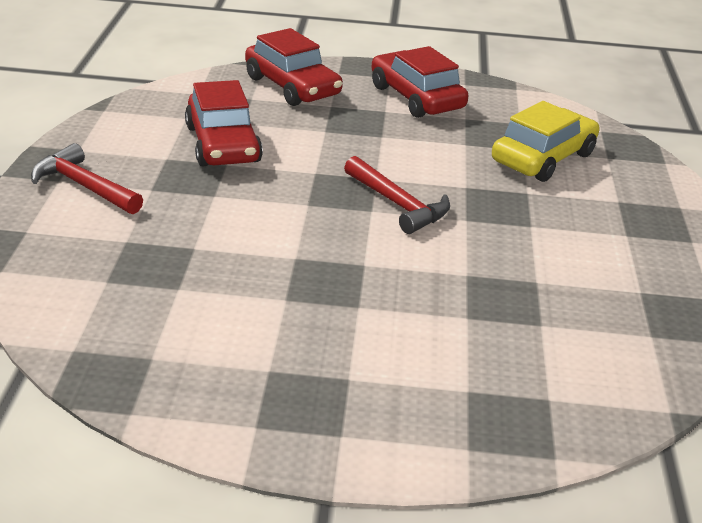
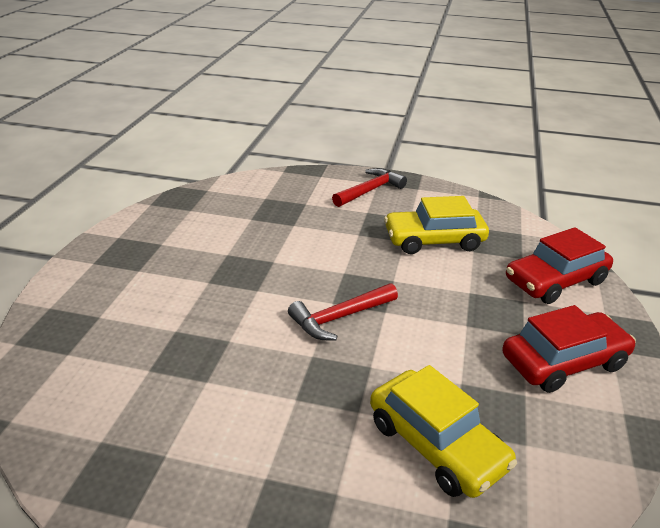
camera: 100 degrees right, 0 degrees up
red car [185,80,263,166] -> yellow car [384,196,489,254]

